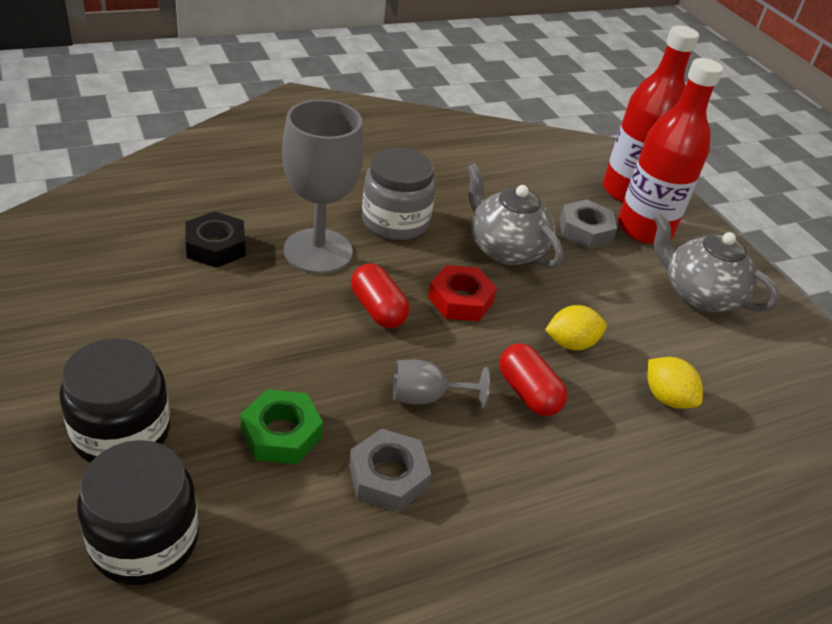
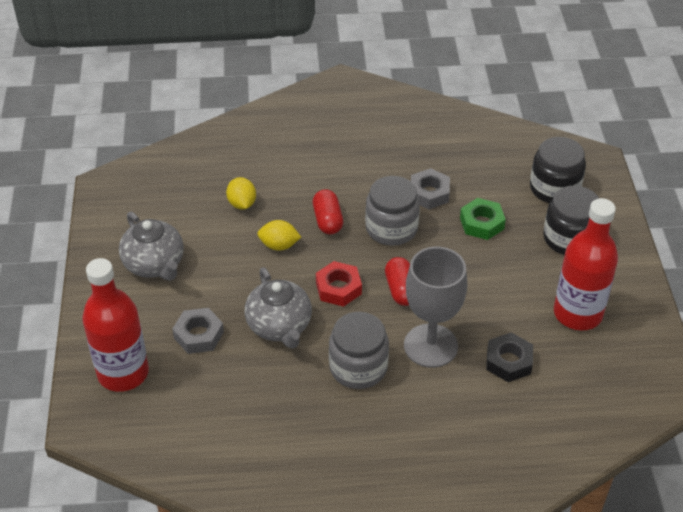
camera: 155 degrees left, 5 degrees up
grey goblet [393,360,490,408] -> grey jar [365,176,420,246]
red bottle [618,58,723,244] -> red bottle moved to [554,198,618,331]

